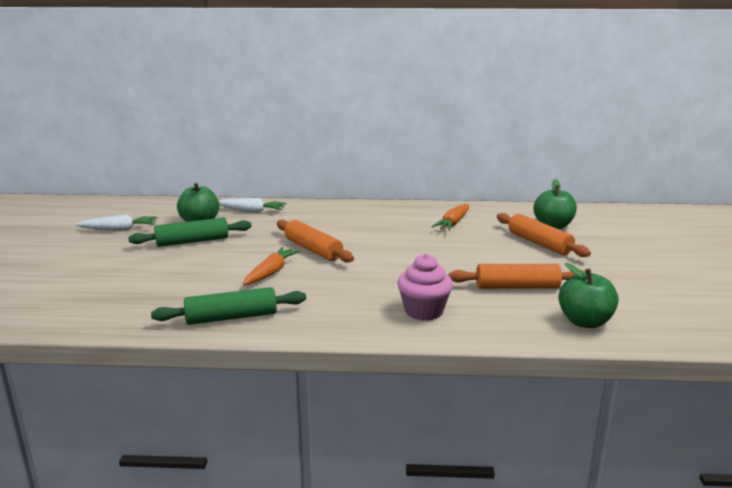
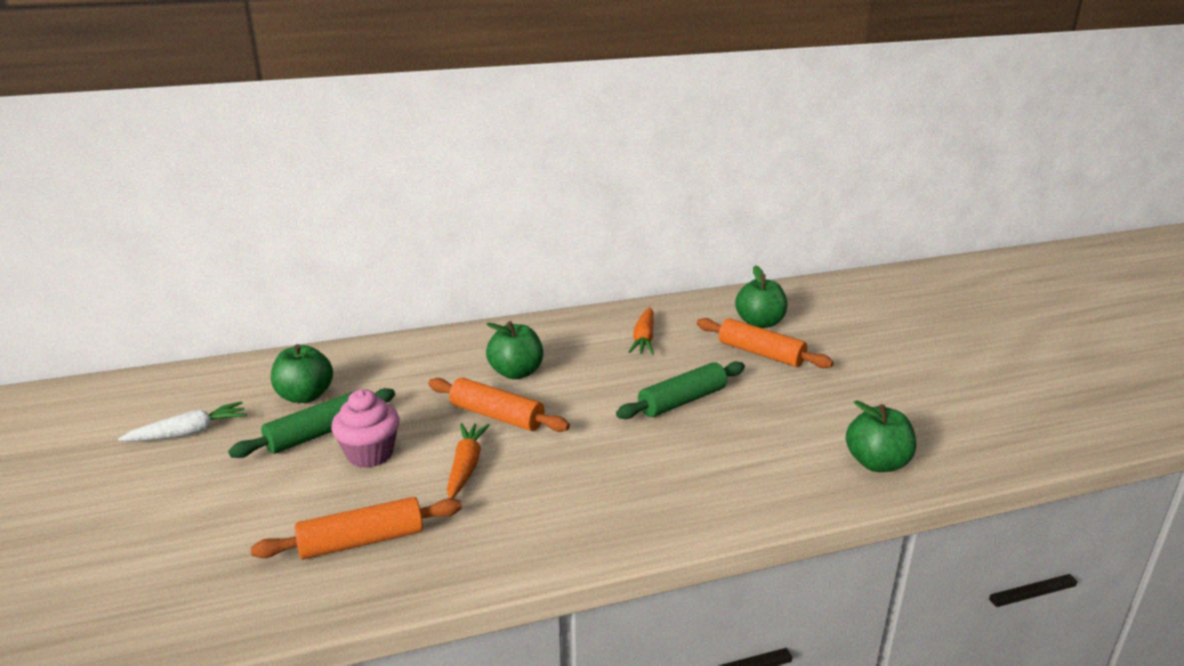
camera: 20 degrees left, 5 degrees up
green rolling pin [151,287,306,325] -> green rolling pin moved to [616,361,745,419]
white carrot [219,198,287,213] -> none
pink cupcake [397,254,453,321] -> pink cupcake moved to [331,389,400,468]
orange rolling pin [449,264,586,289] -> orange rolling pin moved to [251,497,462,559]
none -> green apple [486,321,543,379]

